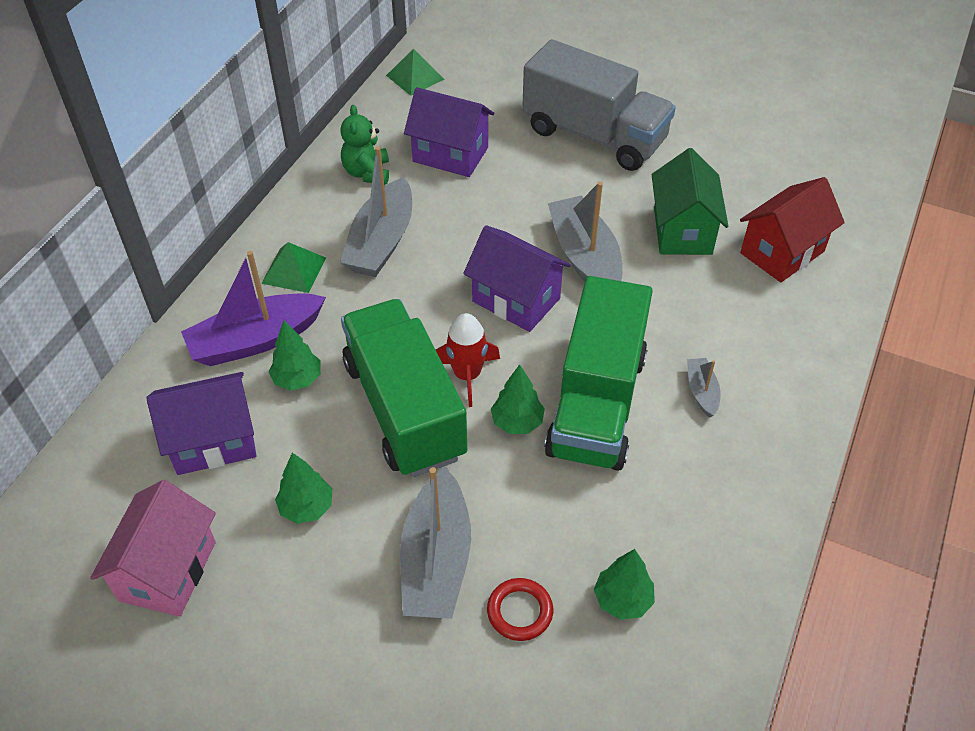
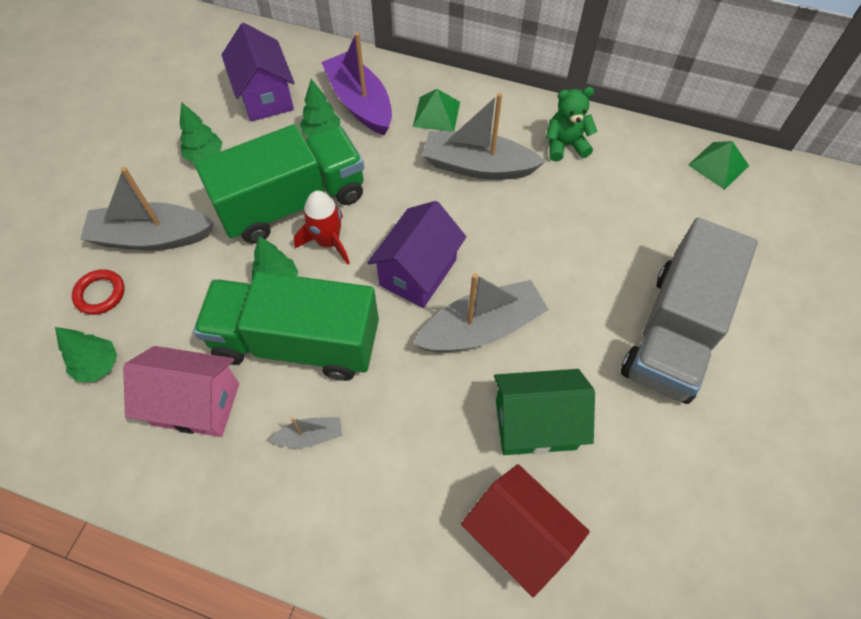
camera: 85 degrees right, 10 degrees up
pink house [90,480,216,617] -> pink house moved to [123,346,239,437]
purple house [404,87,494,177] -> none

